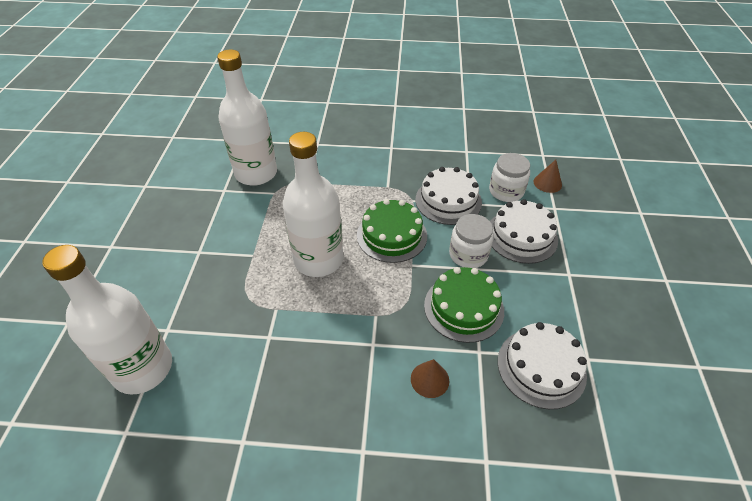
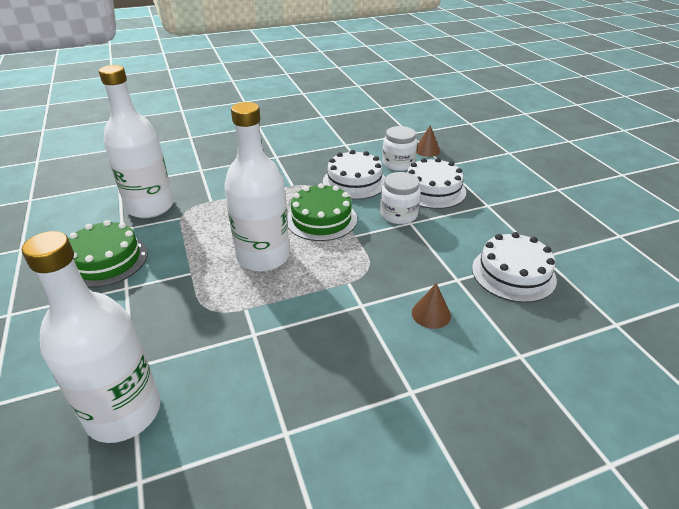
camera: 25 degrees left, 10 degrees down
green cake [424,267,504,343] -> green cake moved to [68,220,147,288]

